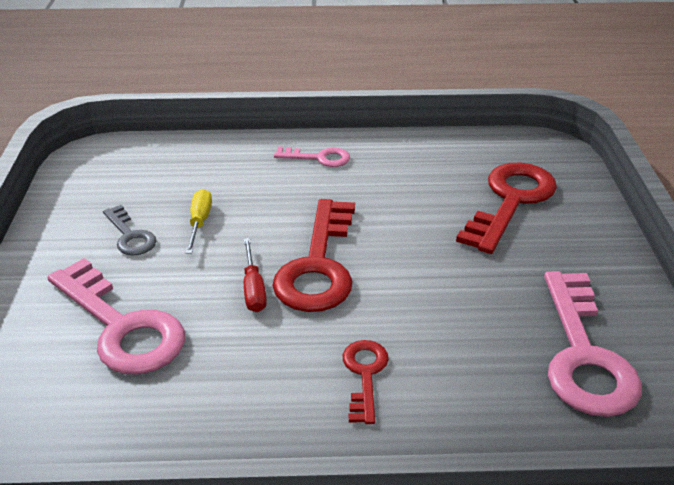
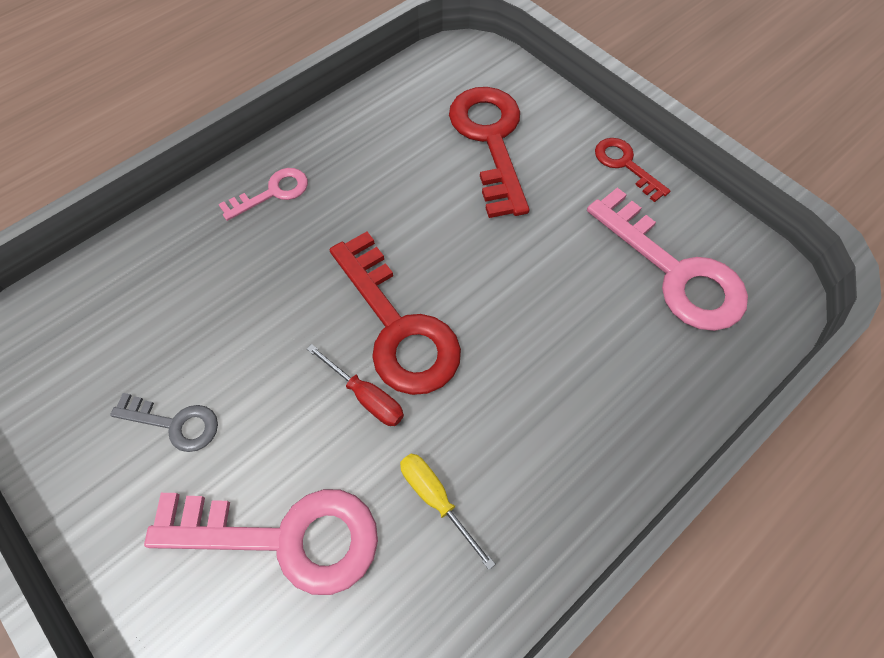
camera: 40 degrees left, 25 degrees up
yellow screwdriver [185,189,212,254] -> yellow screwdriver moved to [400,453,495,570]
red key [343,340,389,424] -> red key moved to [595,138,670,202]

